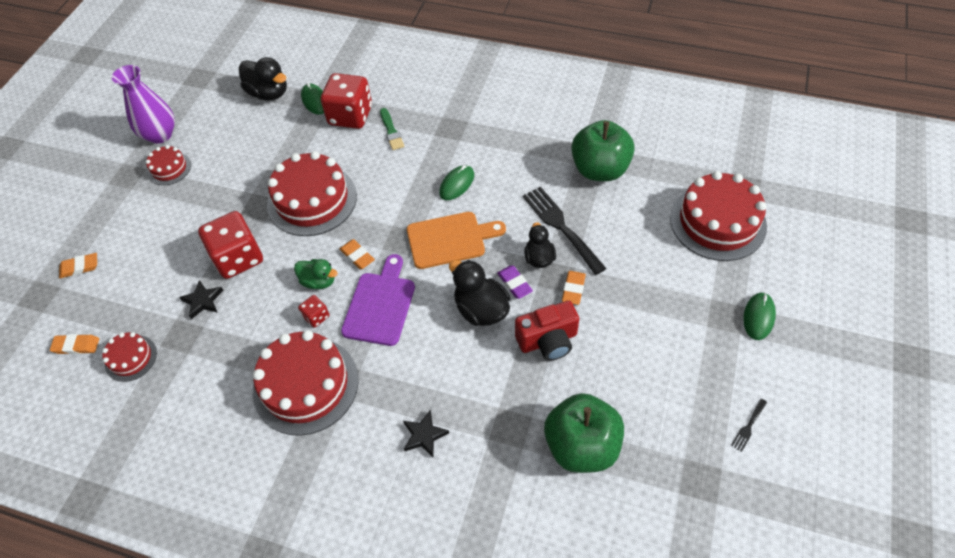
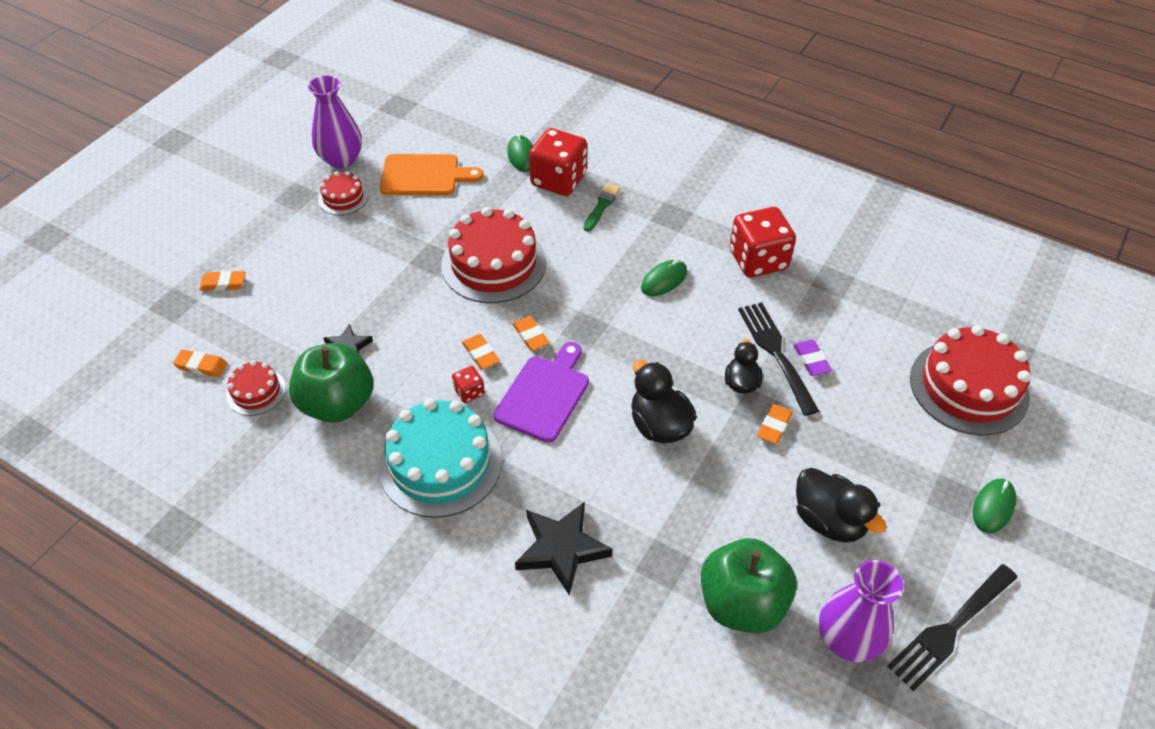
camera: 10 degrees right, 5 degrees down
red dice [198,211,263,279] -> red dice moved to [730,207,796,278]
black duck [239,57,287,100] -> black duck moved to [796,468,887,543]
red cake [253,330,359,436] -> turquoise cake [379,398,502,518]
green duck [294,259,338,289] -> orange eraser [462,334,500,370]
green brush [380,108,404,150] -> green brush turned 150 degrees counterclockwise [584,183,620,232]
black star [403,410,449,457] -> black star [515,502,613,596], size x1.72
orange cutting board [407,212,506,269] -> orange cutting board moved to [380,154,484,195]
purple eraser [497,265,533,299] -> purple eraser moved to [793,340,832,376]
red camera [515,301,579,361] -> none
green apple [571,120,635,181] -> green apple moved to [289,343,373,423]
black fork [731,399,767,452] -> black fork [887,564,1018,691], size x2.30
none -> purple vase [819,560,903,662]

